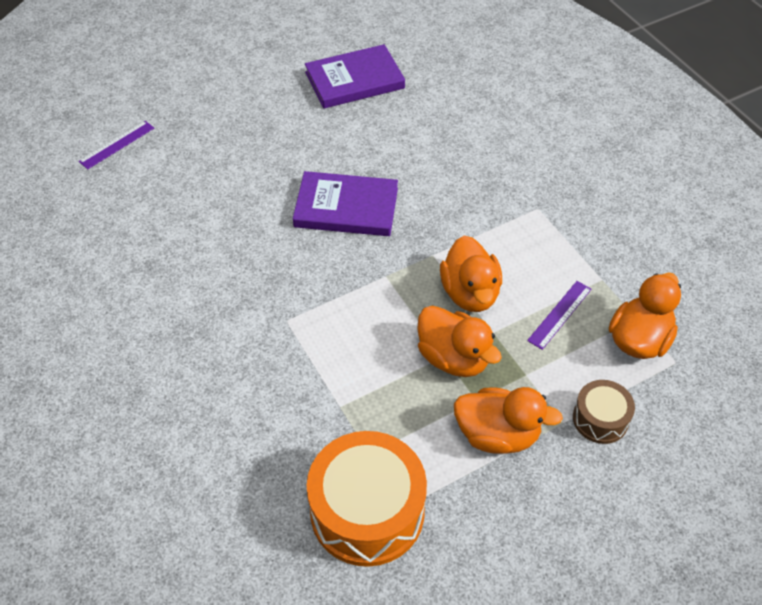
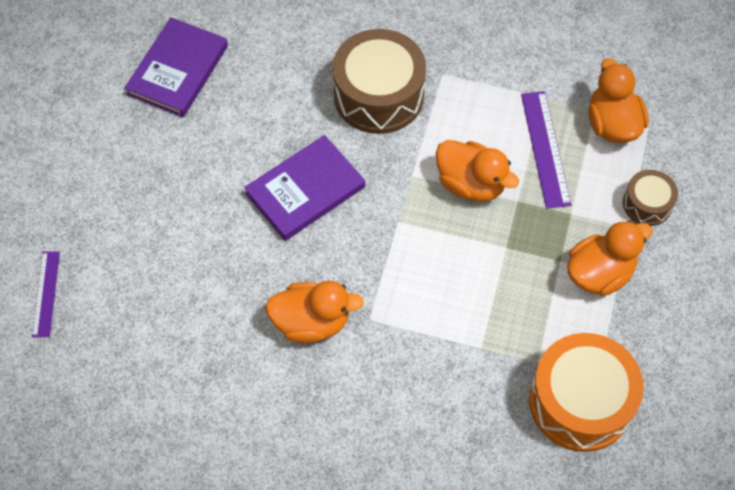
camera: 45 degrees left, 10 degrees up
orange duck [417,305,502,377] -> orange duck moved to [265,281,364,343]
purple ruler [527,281,592,350] -> purple ruler [521,91,571,209], size x1.52
none -> brown drum [332,29,426,134]

